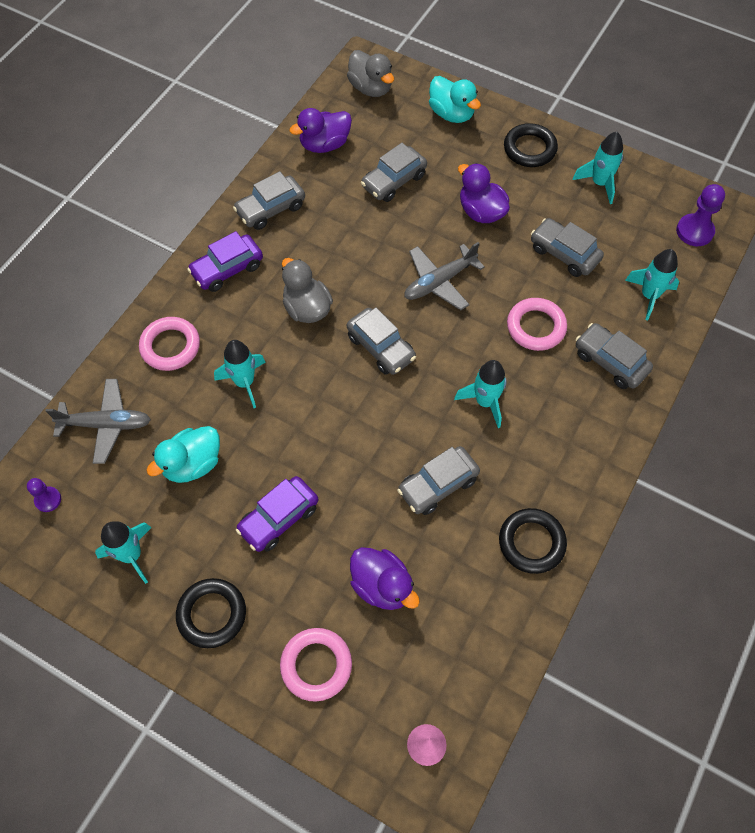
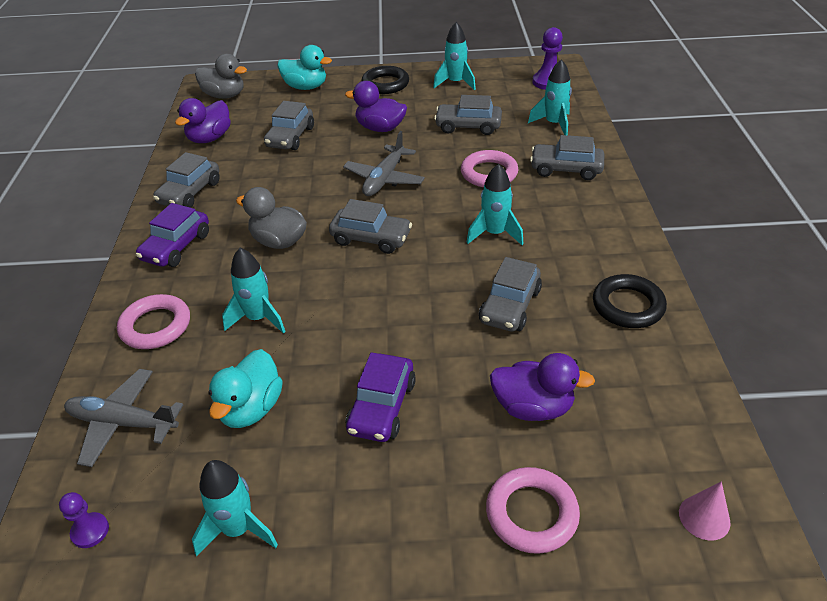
camera: 30 degrees left, 20 degrees down
grey plane [46,379,151,464] -> grey plane turned 135 degrees counterclockwise [64,369,183,467]
black ring [176,578,246,648] -> none

